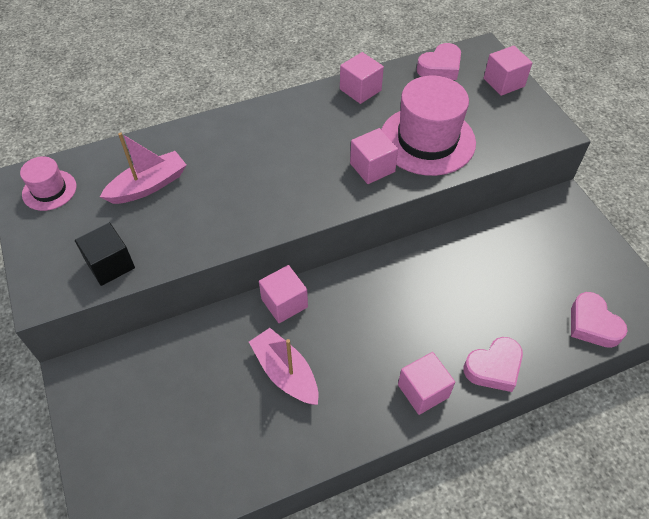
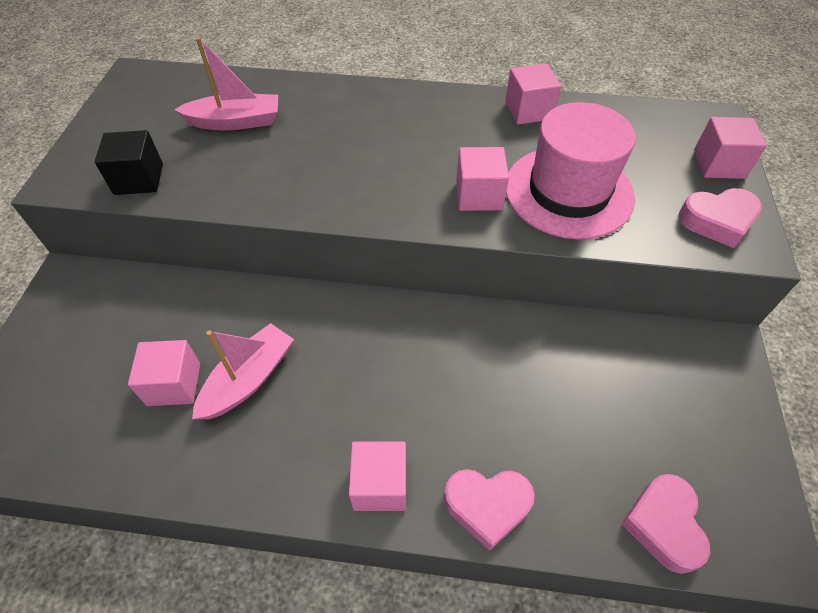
camera: 30 degrees right, 0 degrees up
pink hat [20,156,76,211] -> none
pink boat [249,328,318,405] -> pink boat turned 45 degrees clockwise [192,323,294,419]
pink cube [259,265,308,323] -> pink cube moved to [128,340,200,406]
pink heart [417,43,461,80] -> pink heart moved to [678,188,762,248]

